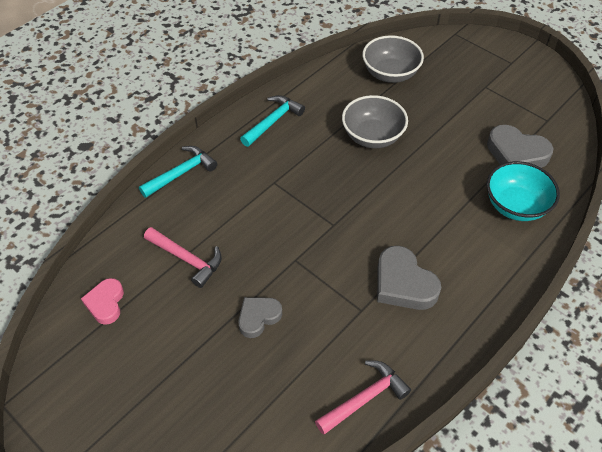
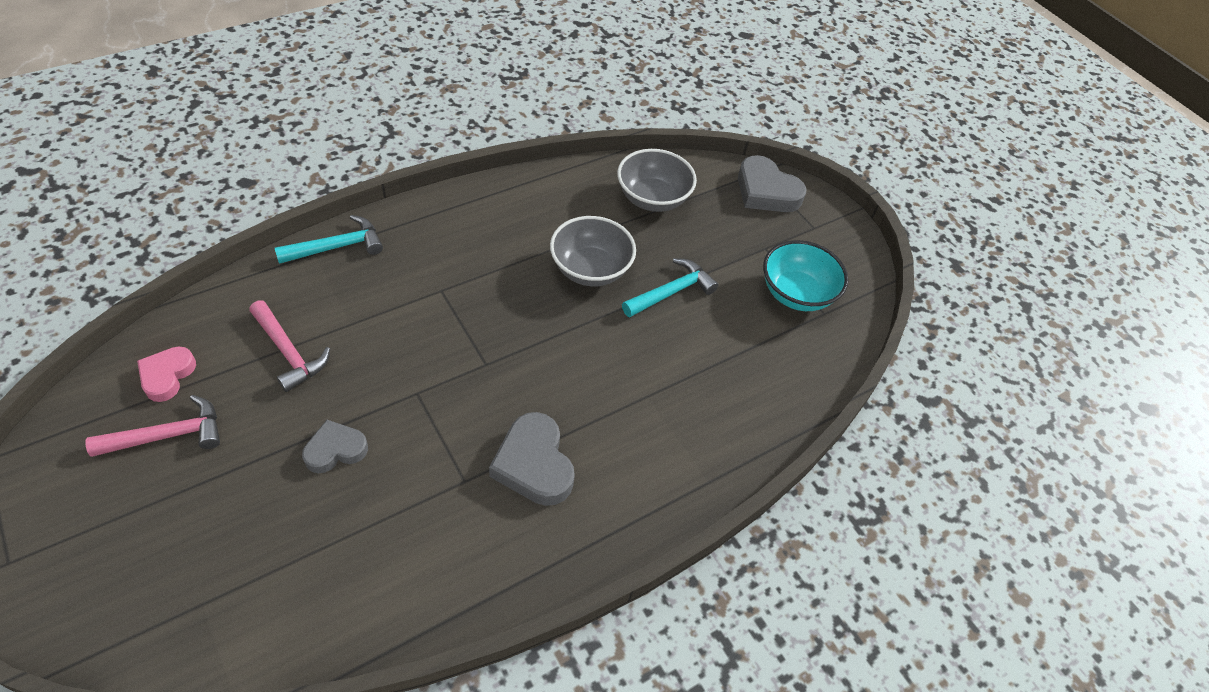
camera: 10 degrees right, 0 degrees up
turquoise hammer [240,95,305,147] -> turquoise hammer moved to [622,258,718,317]
pink hammer [315,360,411,435] -> pink hammer moved to [85,395,220,457]
grey heart [487,125,553,168] -> grey heart moved to [738,155,806,212]
turquoise bowl [487,161,560,221] -> turquoise bowl moved to [763,240,848,311]

